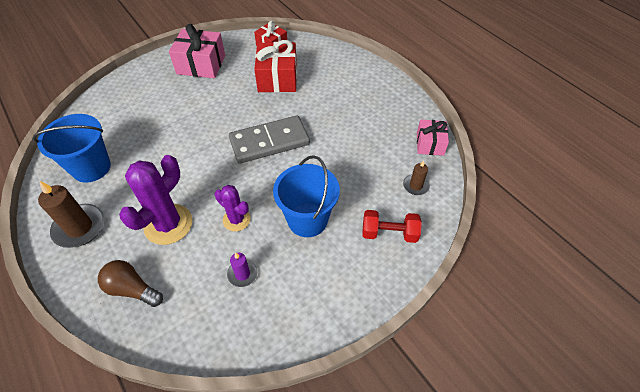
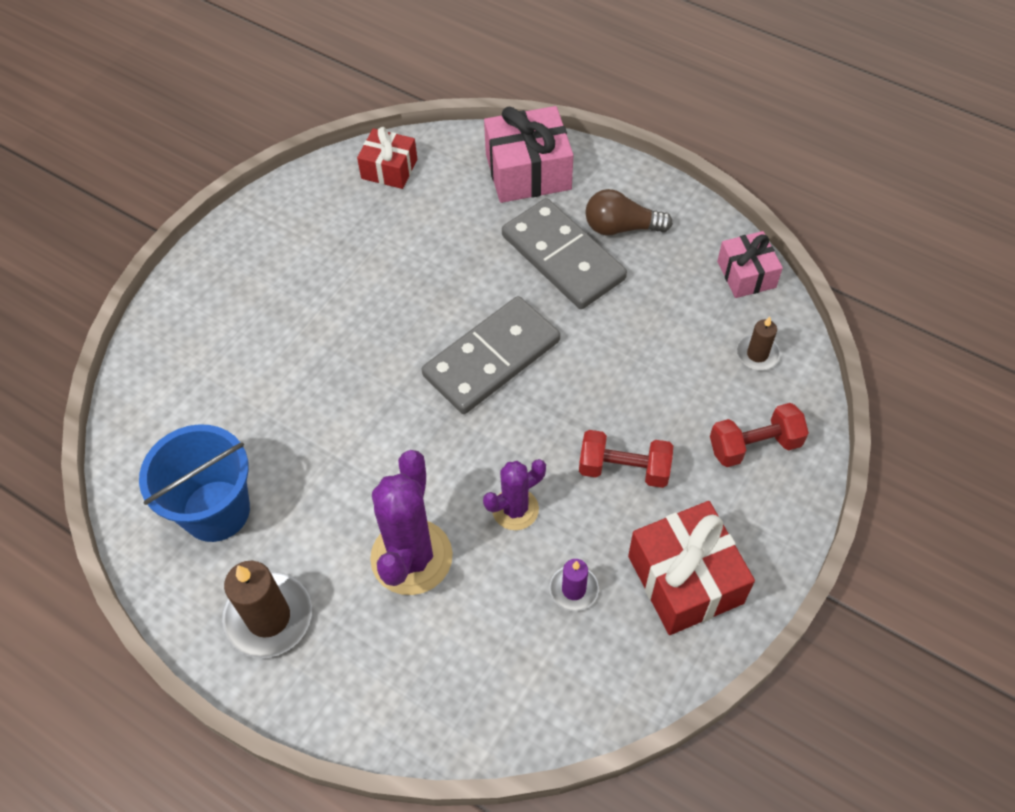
camera: 20 degrees left, 5 degrees up
brown light bulb [98,260,163,307] -> brown light bulb moved to [585,189,673,236]
pink gift [169,24,225,78] -> pink gift moved to [484,106,573,203]
purple cactus [214,185,251,231] -> purple cactus turned 45 degrees counterclockwise [483,459,546,530]
red gift [254,40,297,93] -> red gift moved to [628,501,755,635]
blue bucket [273,155,340,237] -> red dumbbell [579,430,673,488]
none -> grey domino [502,198,627,309]

